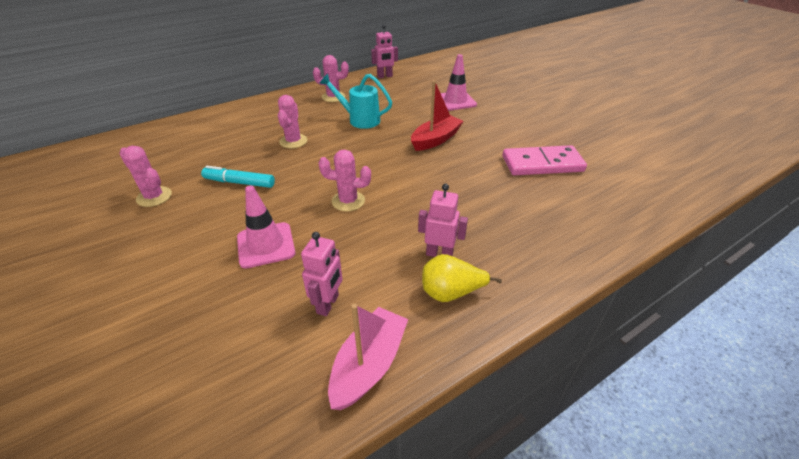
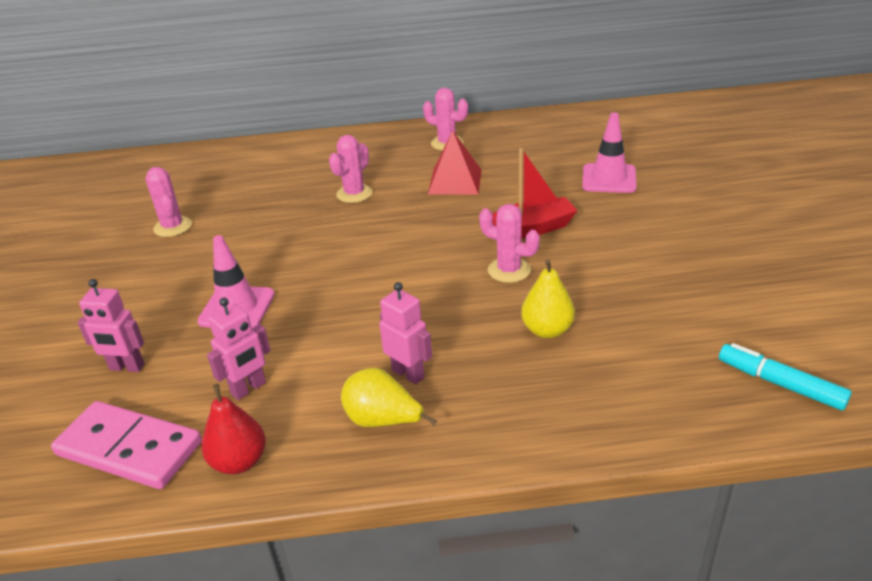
camera: 30 degrees right, 5 degrees down
turquoise marker [201,166,275,188] -> turquoise marker moved to [719,343,852,411]
turquoise watering can [319,74,392,129] -> red pyramid [428,130,482,194]
pink cactus [319,150,371,211] -> pink cactus moved to [479,204,540,283]
pink boat [328,304,408,410] -> red pear [201,384,266,474]
pink robot [371,25,398,78] -> pink robot moved to [77,279,145,372]
pink domino [503,145,587,175] -> pink domino moved to [51,401,202,489]
none -> yellow pear [521,259,575,338]

